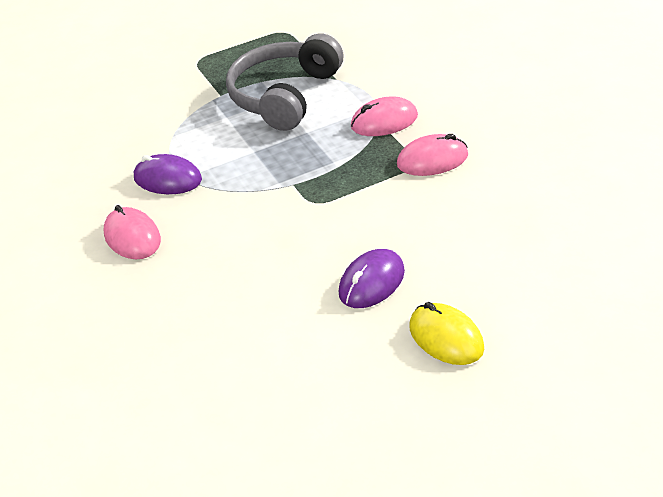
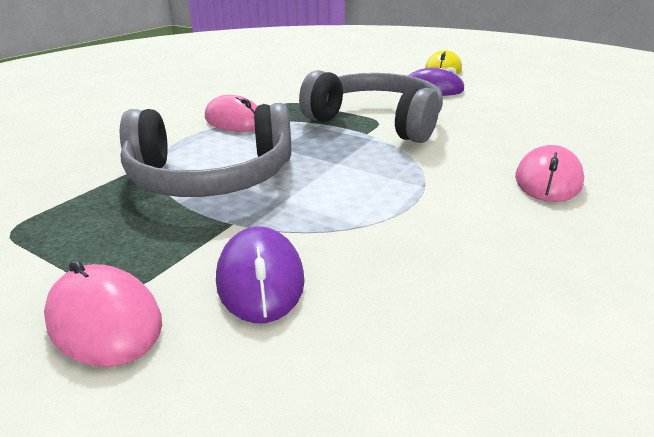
camera: 125 degrees left, 10 degrees down
purple mouse [134,154,202,194] -> purple mouse moved to [216,226,305,323]
pink mouse [397,134,468,176] -> pink mouse moved to [44,260,162,367]
none -> grey headphones [299,70,443,143]

